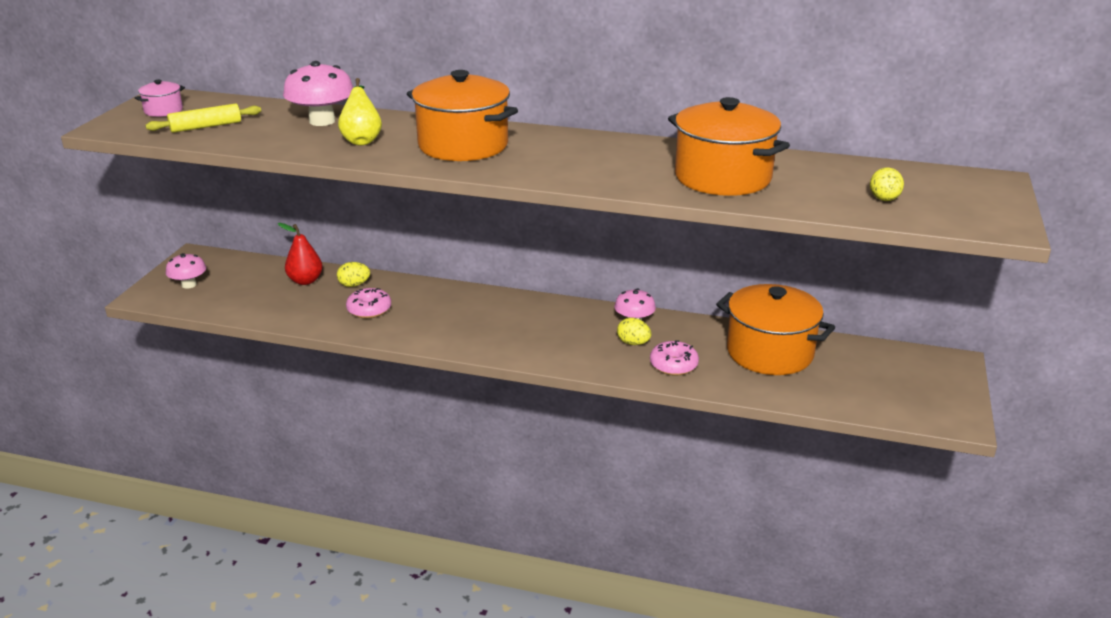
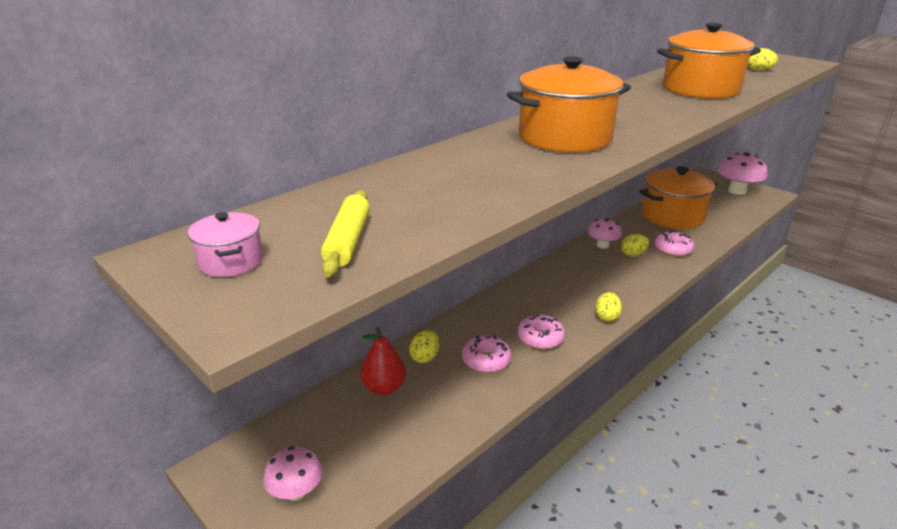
camera: 60 degrees left, 0 degrees up
pink mushroom [283,61,353,126] -> pink mushroom moved to [717,152,767,195]
yellow pear [338,78,382,145] -> none
none -> pink donut [518,315,565,350]
none -> yellow egg [595,292,622,322]

